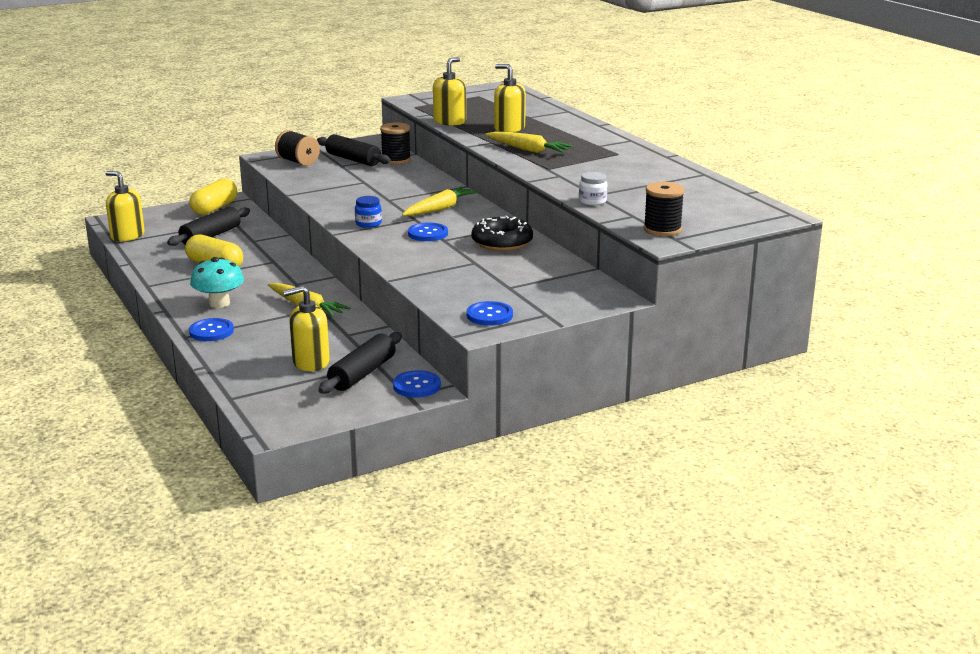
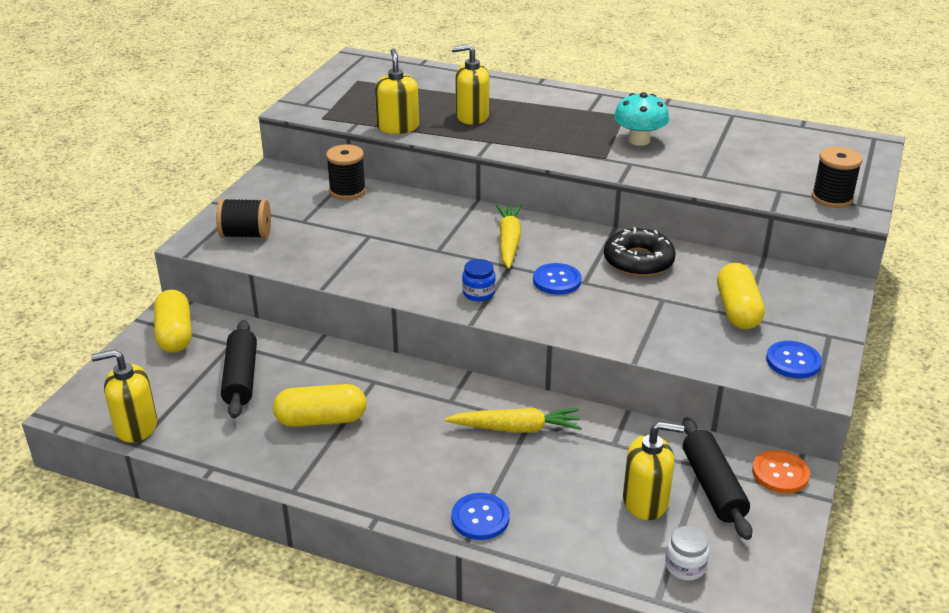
camera: 40 degrees left, 10 degrees up
turquoise mushroom [190,257,244,308] -> turquoise mushroom moved to [614,92,669,146]
yellow soap dispenser [283,286,330,371] -> yellow soap dispenser turned 120 degrees counterclockwise [623,422,684,520]
black rolling pin [317,134,391,166] -> none
blue button [393,370,441,398] -> orange button [752,450,810,494]
yellow carrot [485,132,573,153] -> none
white jar [579,172,607,205] -> white jar moved to [665,526,709,580]
none -> yellow capsule [717,263,765,329]

